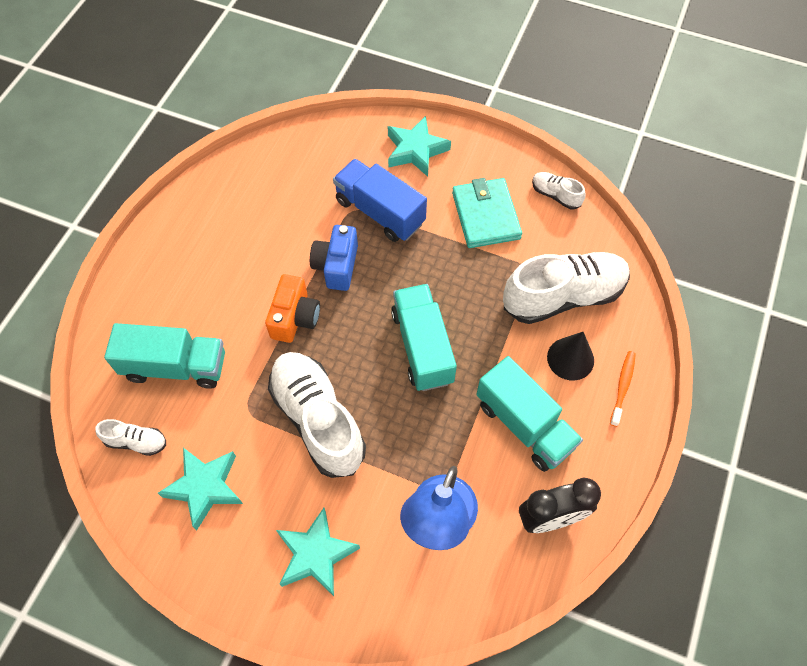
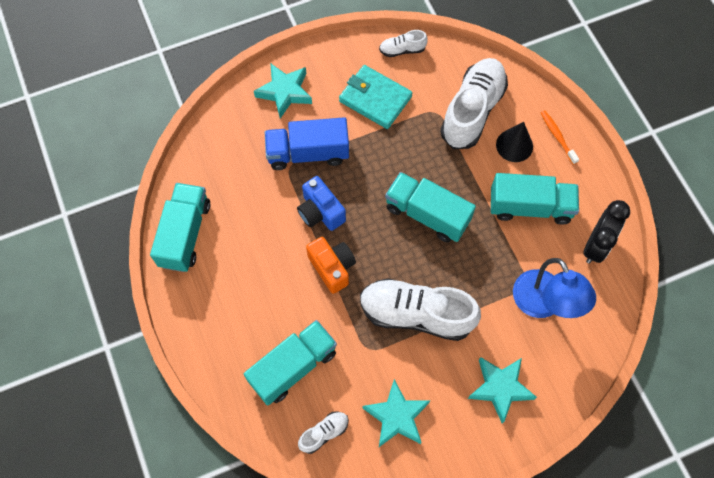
camera: 45 degrees left, 5 degrees up
none -> turquoise truck [150,183,211,272]

